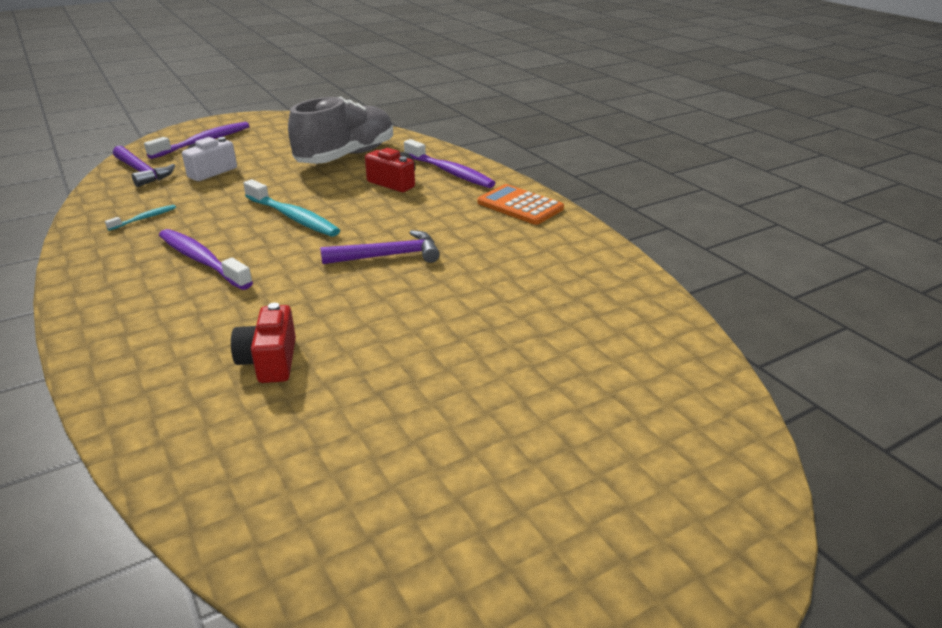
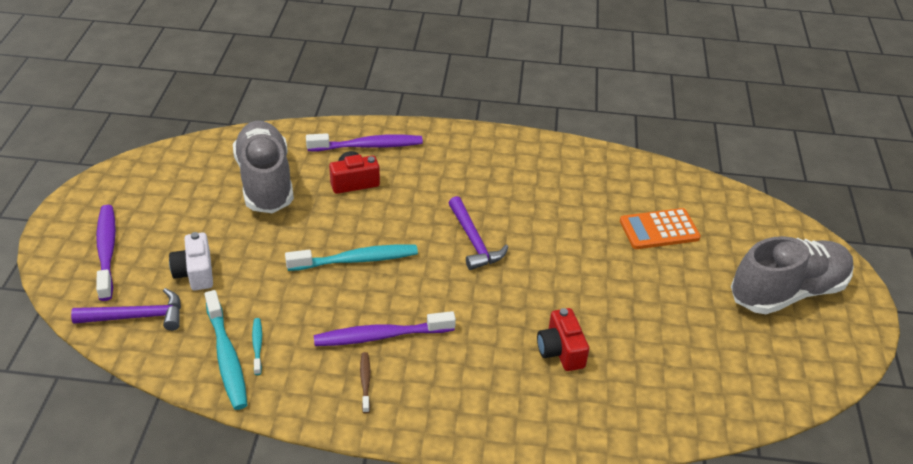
camera: 55 degrees left, 10 degrees up
red camera [231,303,296,383] -> red camera turned 45 degrees clockwise [537,308,589,371]
purple hammer [320,230,440,264] -> purple hammer turned 135 degrees clockwise [449,196,508,270]
orange calculator [477,184,564,225] -> orange calculator moved to [620,208,701,249]
none -> turquoise toothbrush [205,290,248,410]
none -> brown toothbrush [360,352,370,413]
none -> grey shoe [731,236,854,314]

